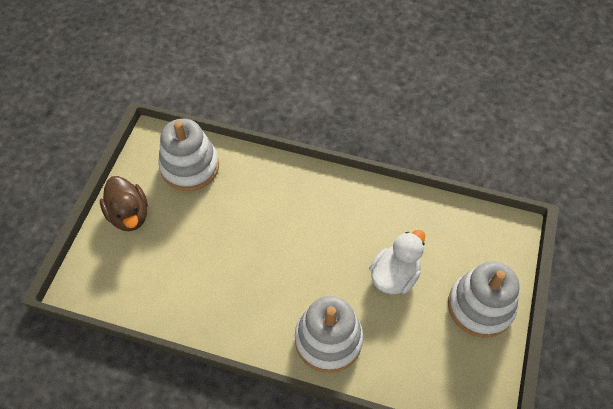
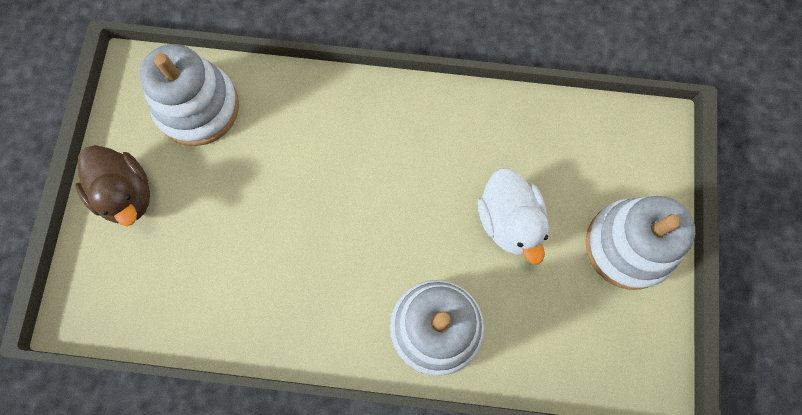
camera: 10 degrees left, 15 degrees up
white duck [369,230,425,295] -> white duck turned 135 degrees clockwise [478,168,549,264]

